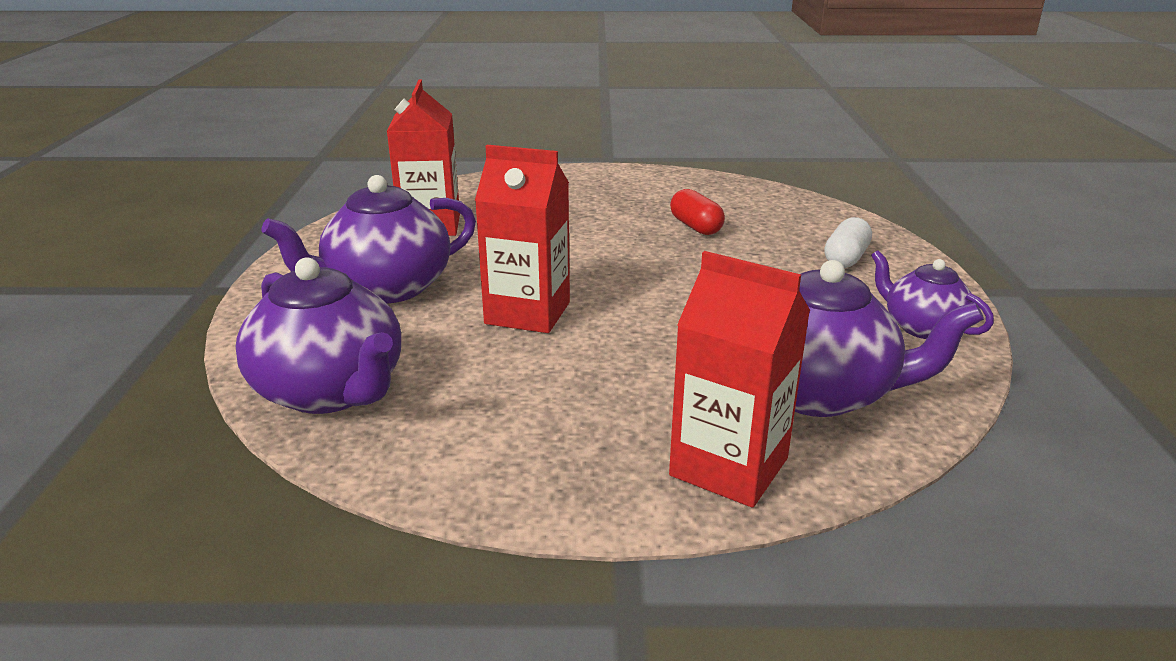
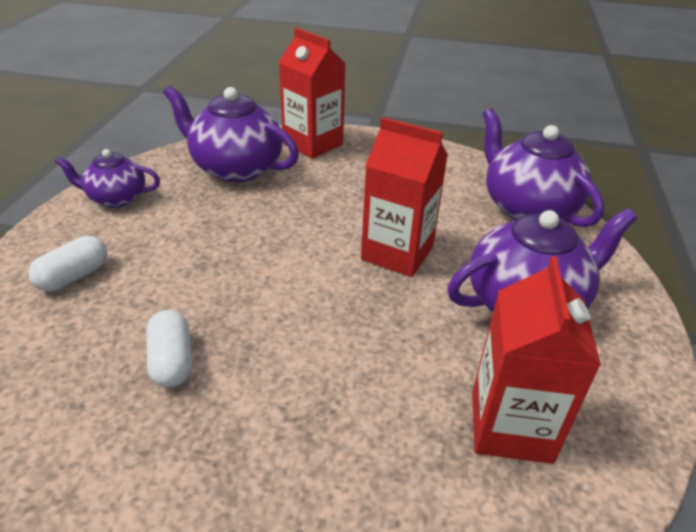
camera: 170 degrees left, 10 degrees up
red capsule [670,189,725,235] -> white capsule [146,310,192,387]
purple teapot [871,250,994,339] -> purple teapot turned 120 degrees clockwise [55,149,160,208]

